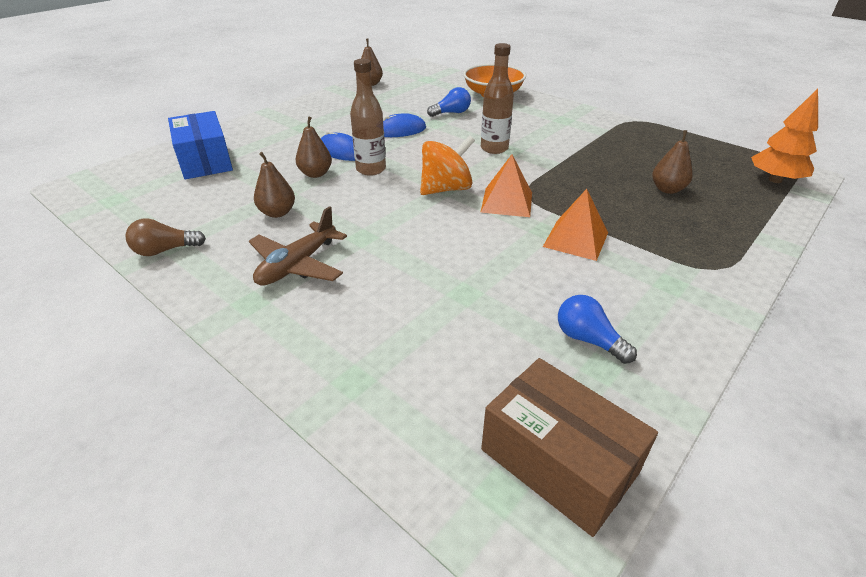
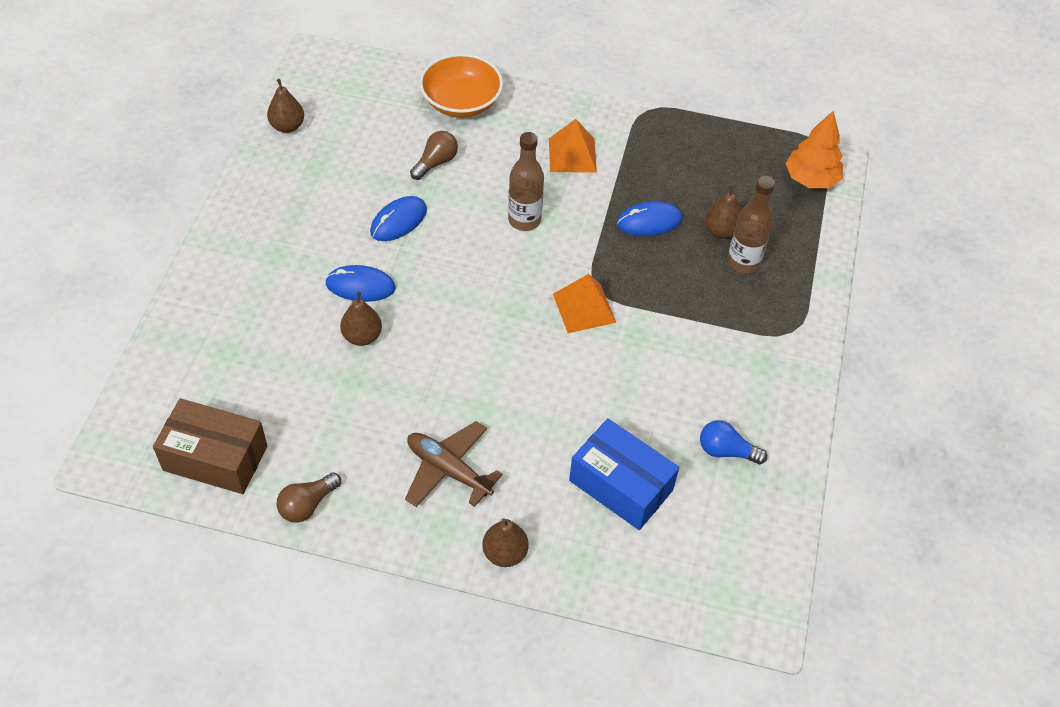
camera: 30 degrees left, 15 degrees up
blue box [168,111,233,179] -> blue box moved to [569,418,679,530]
brown plane [249,206,347,286] -> brown plane turned 120 degrees clockwise [405,421,503,507]
brown pear [254,152,295,218] -> brown pear moved to [482,518,528,567]
brown bottle [350,59,386,176] -> brown bottle moved to [727,176,775,274]
orange spinning top [420,135,475,195] -> none
blue light bulb [427,87,471,117] -> brown light bulb [410,131,458,180]
brown box [481,358,658,537] -> brown box moved to [153,398,267,494]
orange pyramid [543,189,608,261] -> orange pyramid moved to [549,119,597,173]
none -> blue mouse [617,201,682,236]

